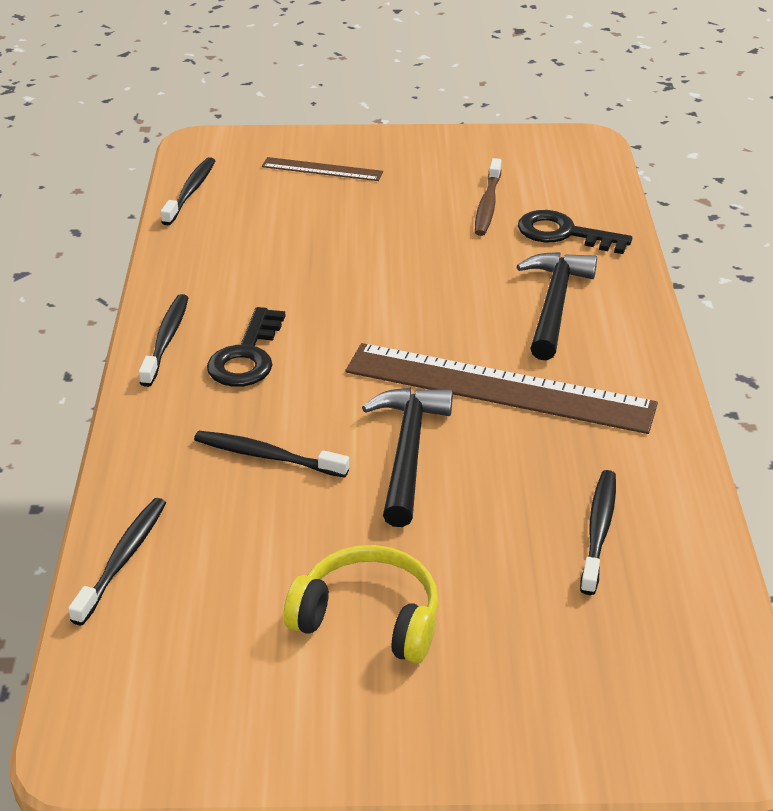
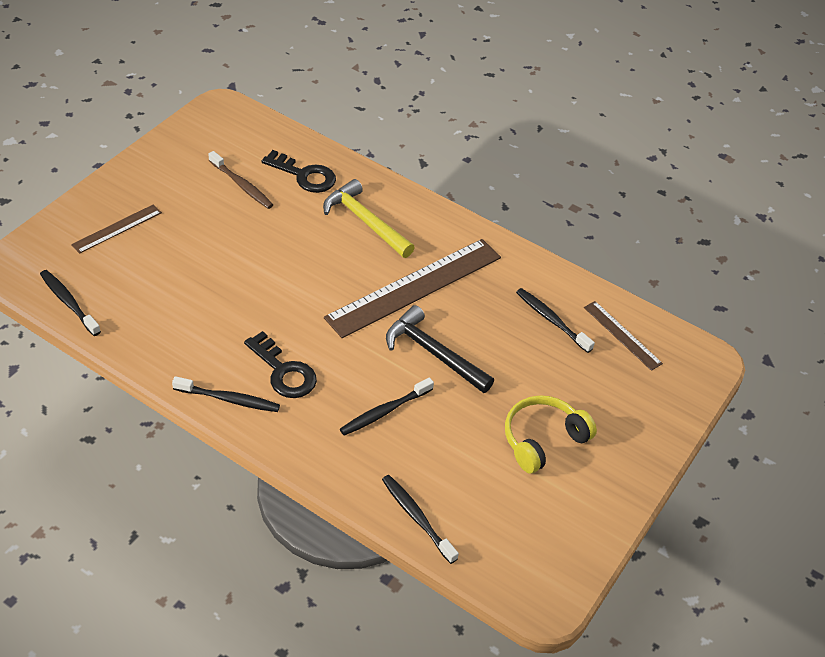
camera: 60 degrees left, 10 degrees up
black toothbrush [139,294,188,387] -> black toothbrush turned 150 degrees clockwise [172,376,280,412]
black hammer [517,252,597,360] -> yellow hammer [323,179,415,258]
black key [518,210,632,254] -> black key turned 120 degrees counterclockwise [262,150,336,193]
none -> brown ruler [584,301,663,371]

